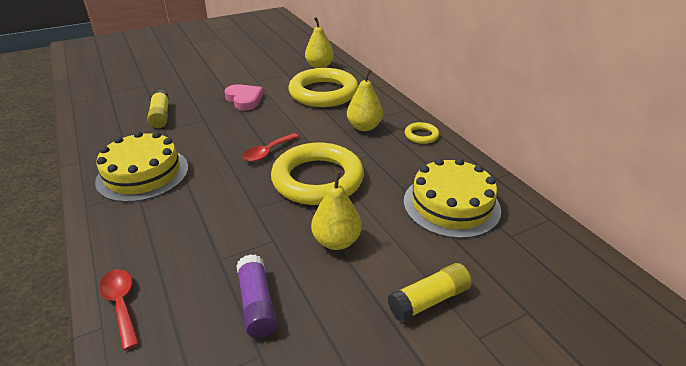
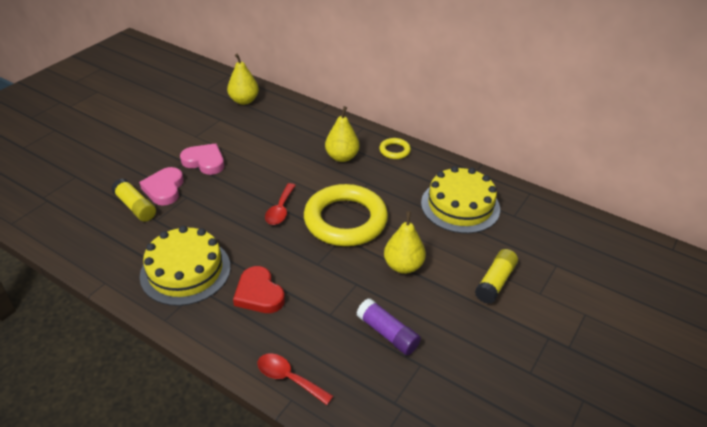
camera: 30 degrees left, 5 degrees up
yellow ring [288,68,358,107] -> none
none -> pink heart [139,167,184,206]
none -> red heart [233,266,285,313]

